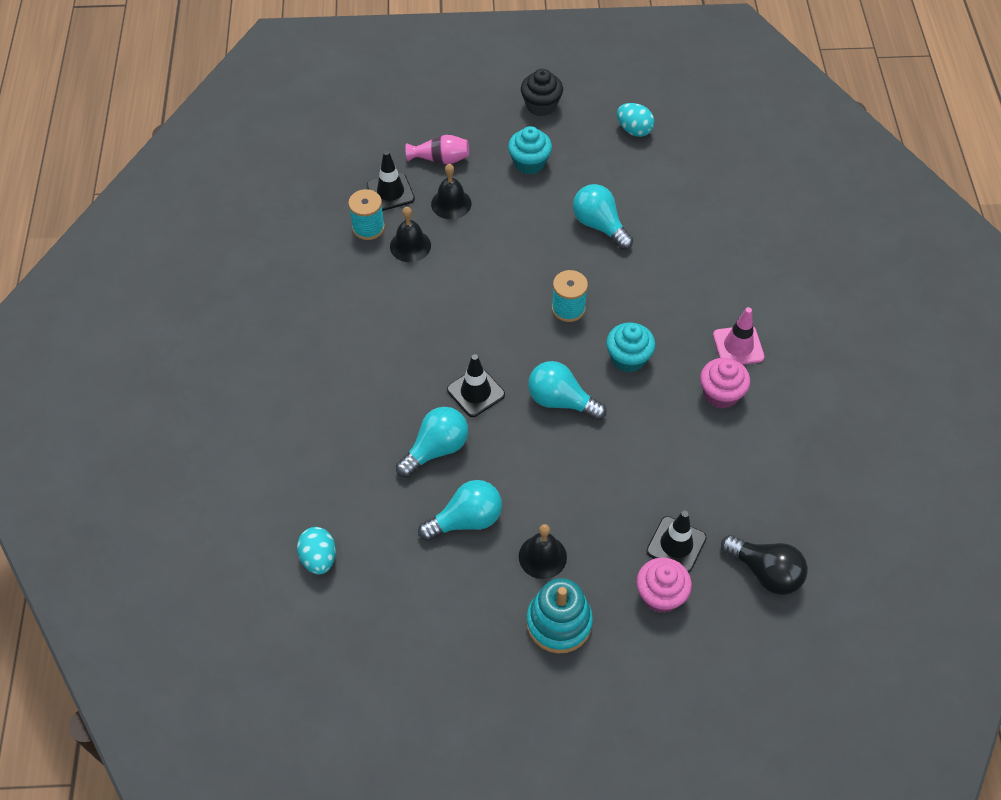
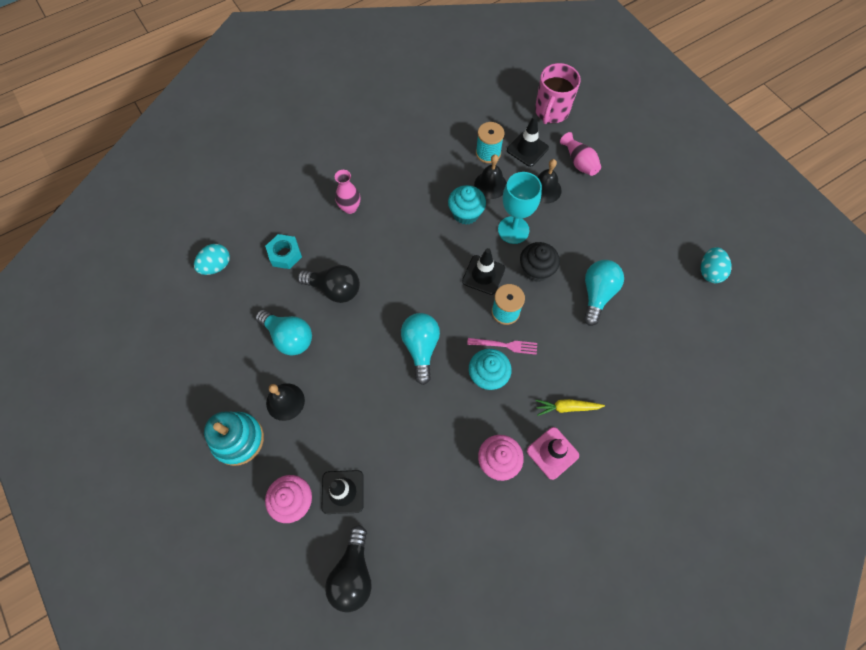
camera: 60 degrees right, 10 degrees up
turquoise light bulb [396,407,468,478] -> black light bulb [297,265,360,303]
black traffic cone [447,354,505,417] -> black traffic cone moved to [462,248,505,295]
turquoise cupcake [508,126,552,175] -> turquoise cupcake moved to [448,185,486,225]
black cupcake [521,69,563,116] -> black cupcake moved to [520,242,560,282]
none -> turquoise nut [265,234,302,269]
none -> pink vase [335,170,360,214]
none -> pink fork [467,338,537,355]
none -> turquoise goblet [498,172,542,244]
none -> pink mug [535,63,581,124]
none -> yellow carrot [536,399,605,416]

